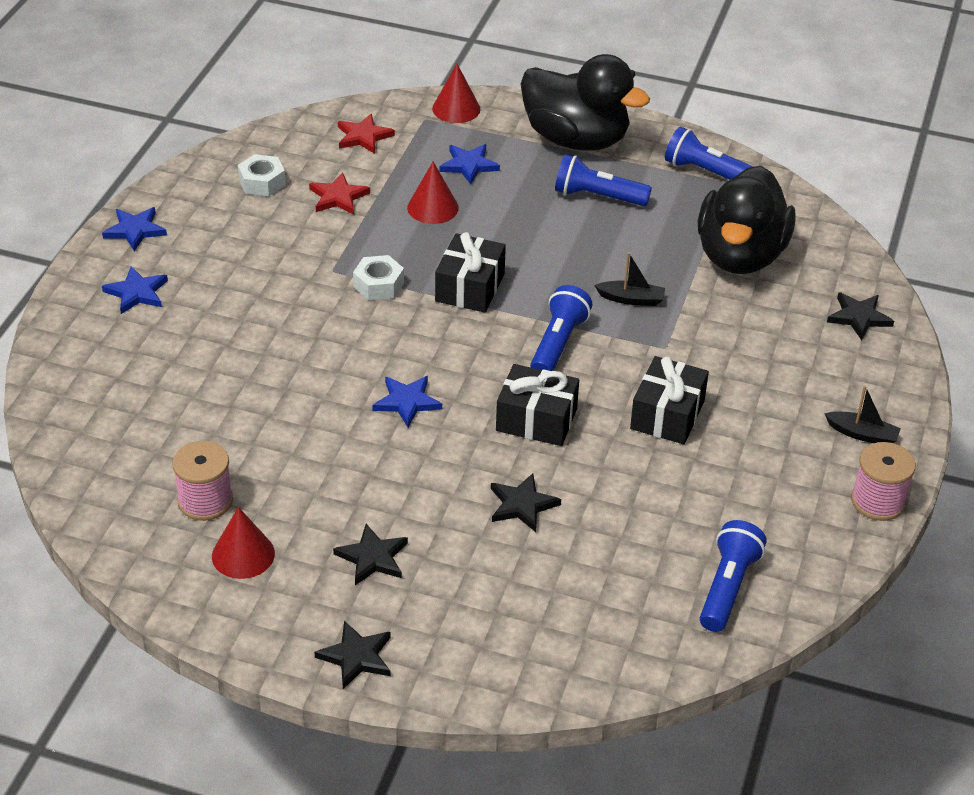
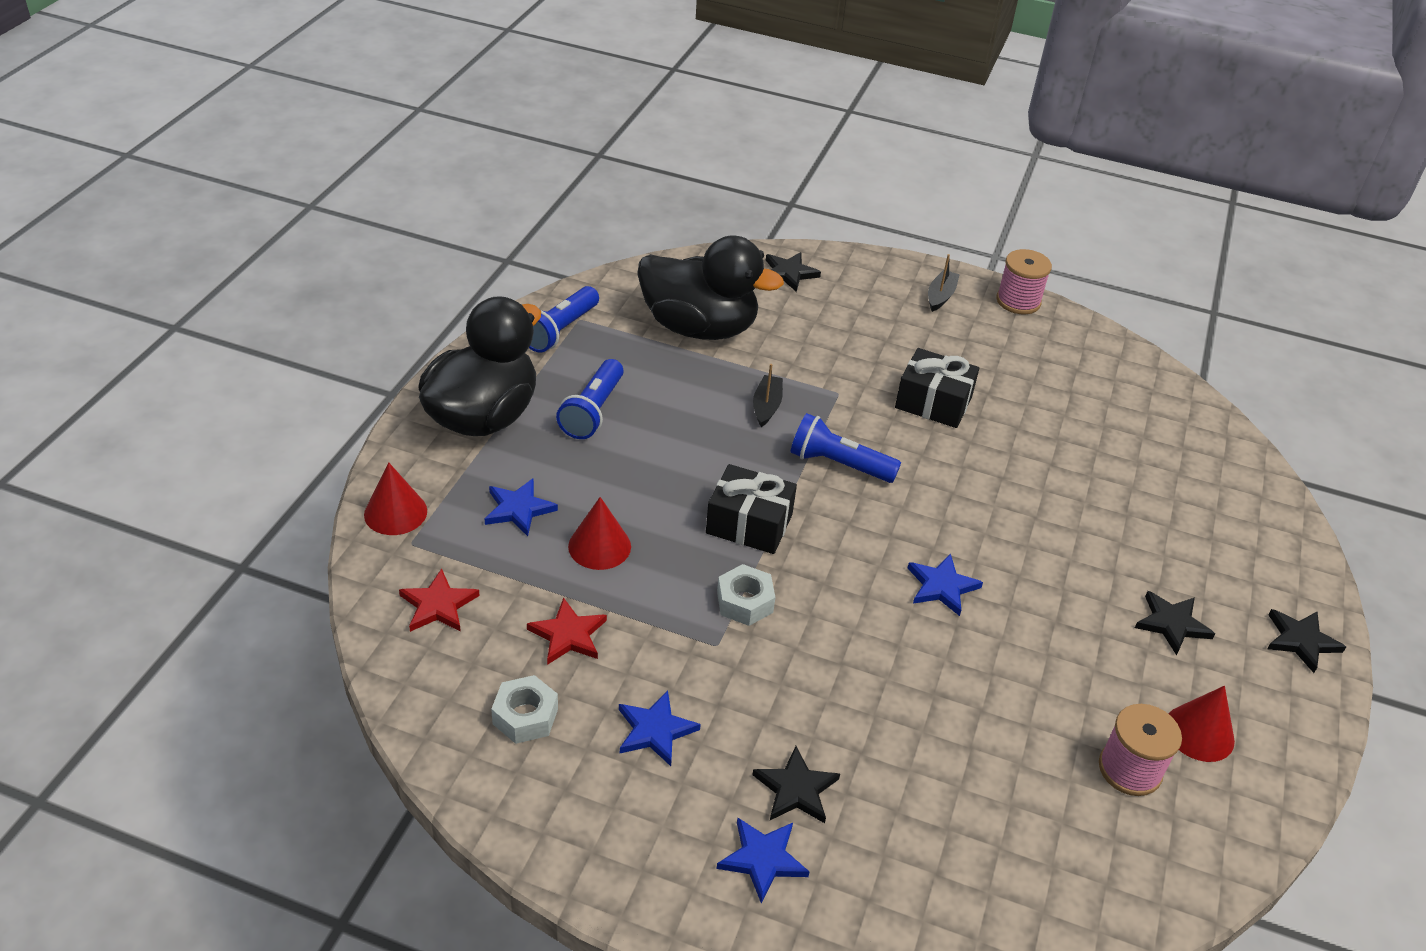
camera: 90 degrees left, 0 degrees up
blue star [102,207,167,251] -> blue star moved to [619,691,701,766]
black star [491,473,561,532] -> black star moved to [753,746,840,823]
black gift [496,364,579,446] -> none
blue flashlight [700,520,767,632] -> none

